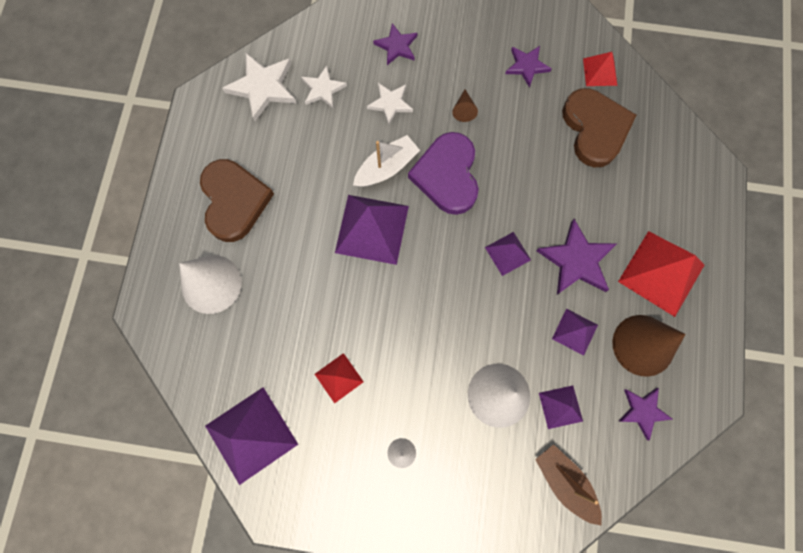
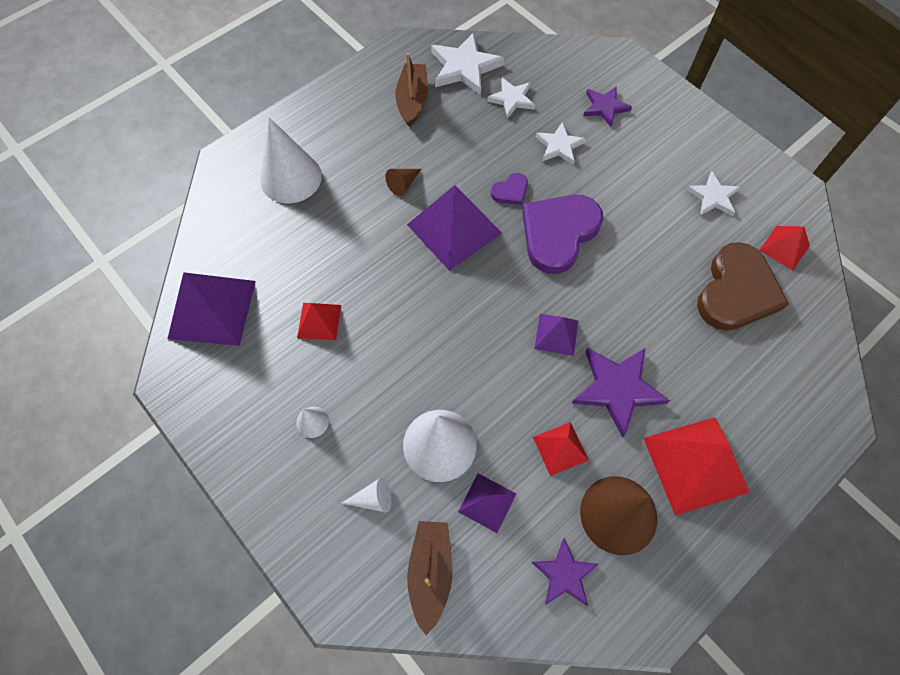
camera: 40 degrees right, 10 degrees down
brown heart [200,159,274,242] -> none
white boat [353,135,420,187] -> purple heart [491,173,528,205]
brown cone [452,90,478,122] -> brown cone moved to [385,169,422,196]
purple star [505,46,552,88] -> white star [687,172,740,216]
purple pyramid [552,309,598,356] -> red pyramid [533,422,589,476]
none -> white cone [342,477,392,513]
none -> brown boat [395,53,428,127]

